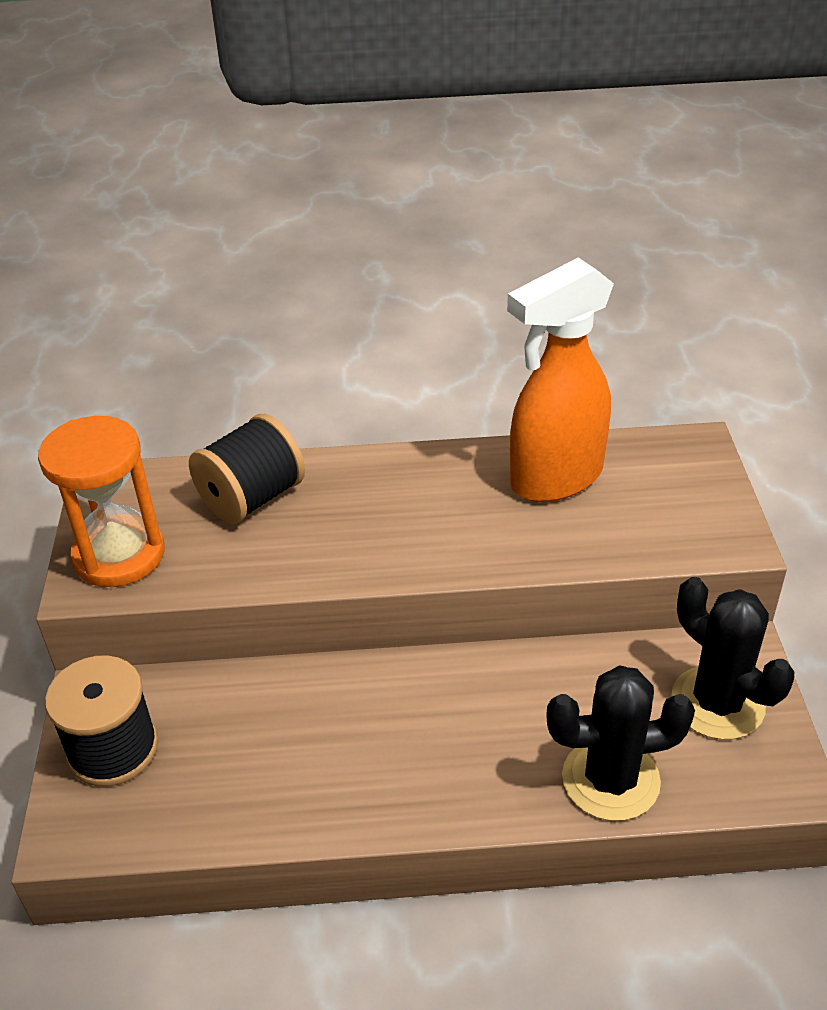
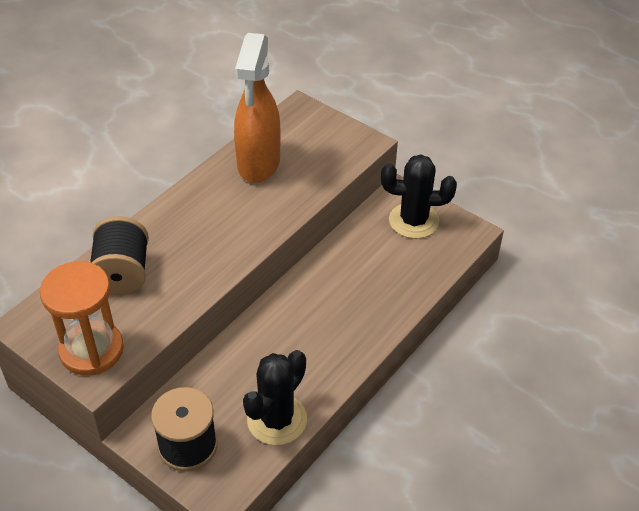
camera: 50 degrees left, 5 degrees up
black cactus [546,665,695,821] -> black cactus moved to [243,350,307,445]

